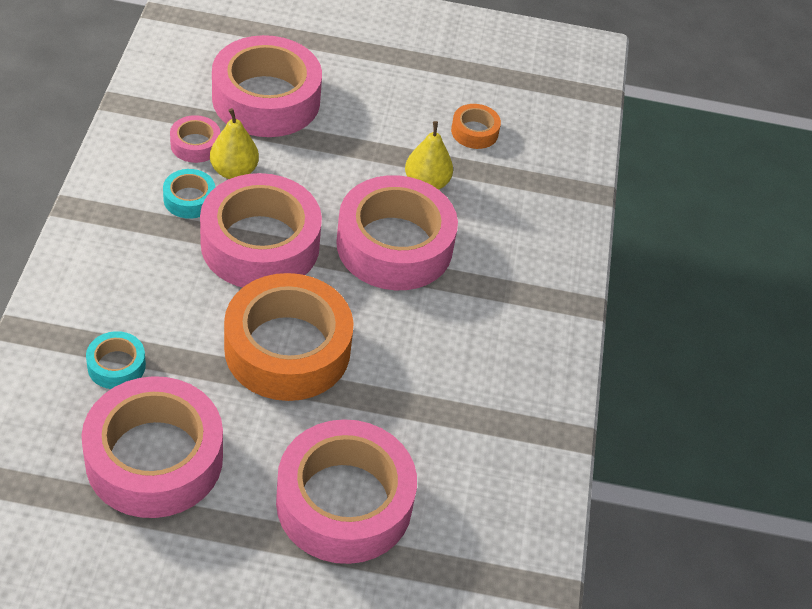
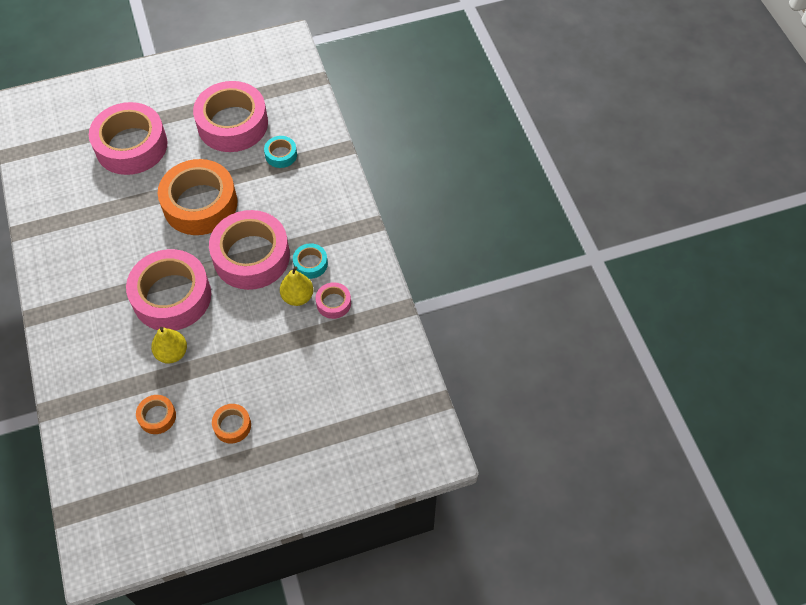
camera: 160 degrees right, 10 degrees up
pink tape [212,35,322,137] -> none
none -> orange tape [212,404,251,443]

